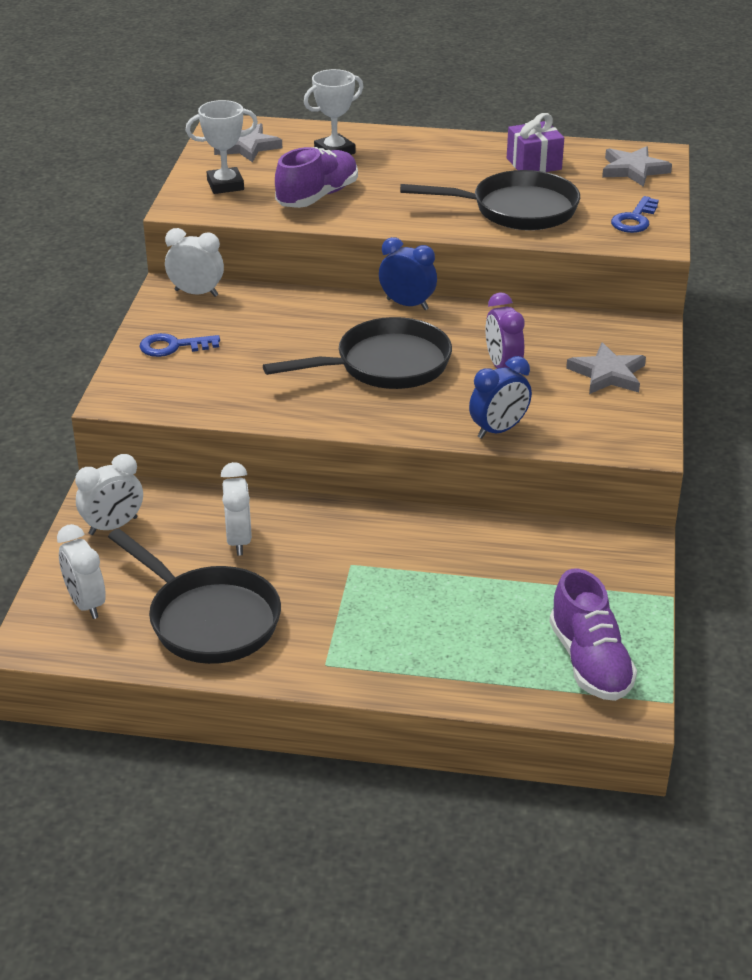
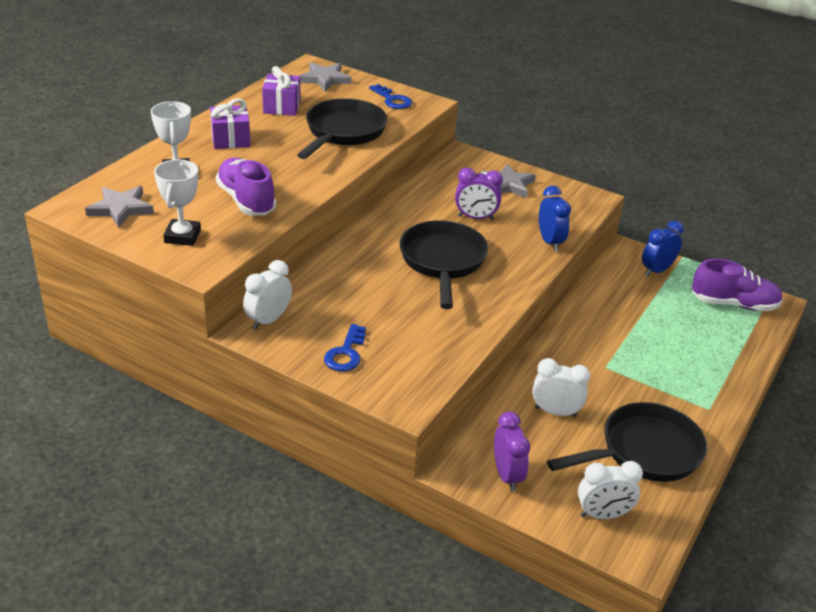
camera: 70 degrees left, 0 degrees up
white clock [75,454,143,535] -> purple clock [494,412,530,491]
blue clock [379,237,437,310] -> blue clock moved to [642,221,684,276]
none -> purple gift [210,99,251,149]

